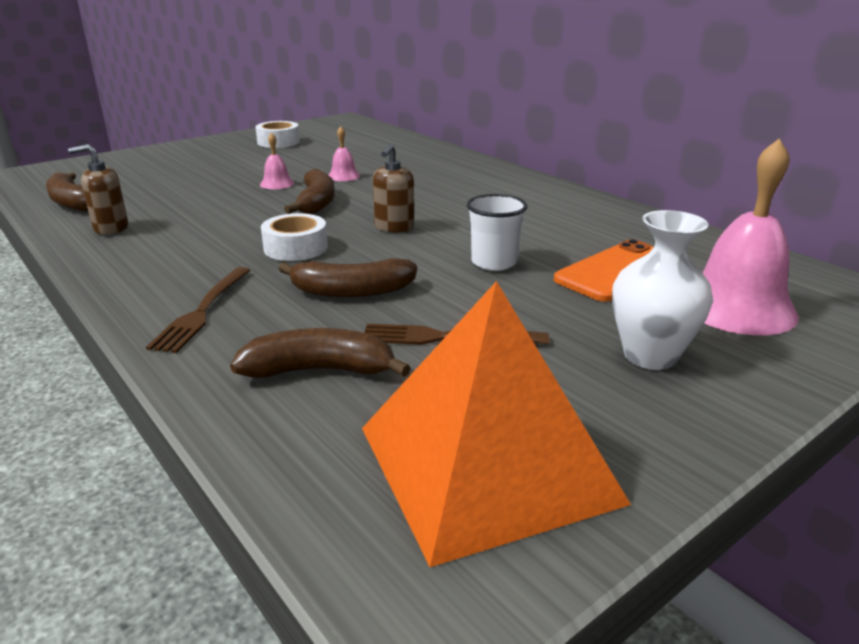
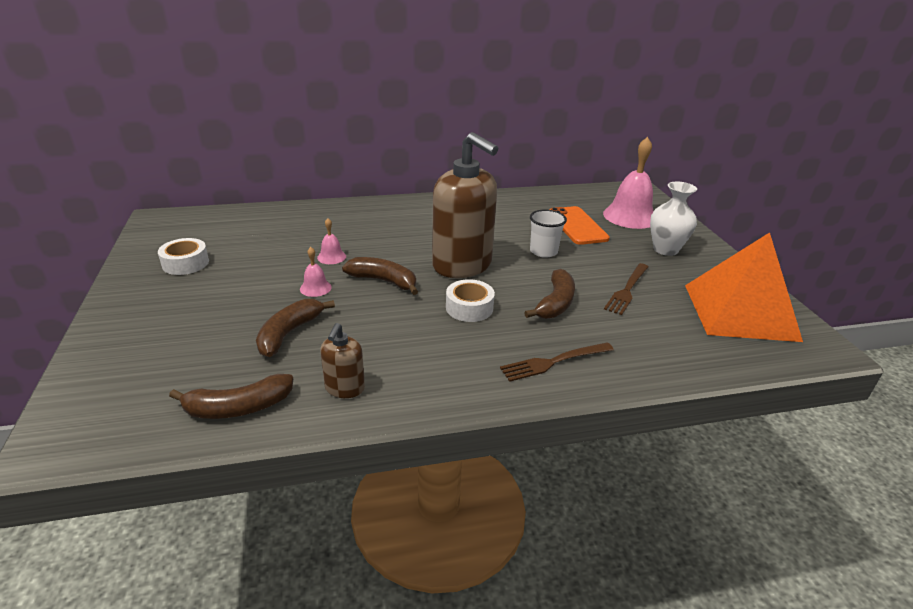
camera: 65 degrees left, 5 degrees up
brown fork [146,267,251,353] -> brown fork turned 120 degrees clockwise [500,342,614,382]
brown banana [230,328,411,378] -> brown banana moved to [256,299,335,357]
brown soap dispenser [373,144,414,232] -> brown soap dispenser [432,132,498,278], size x2.21

